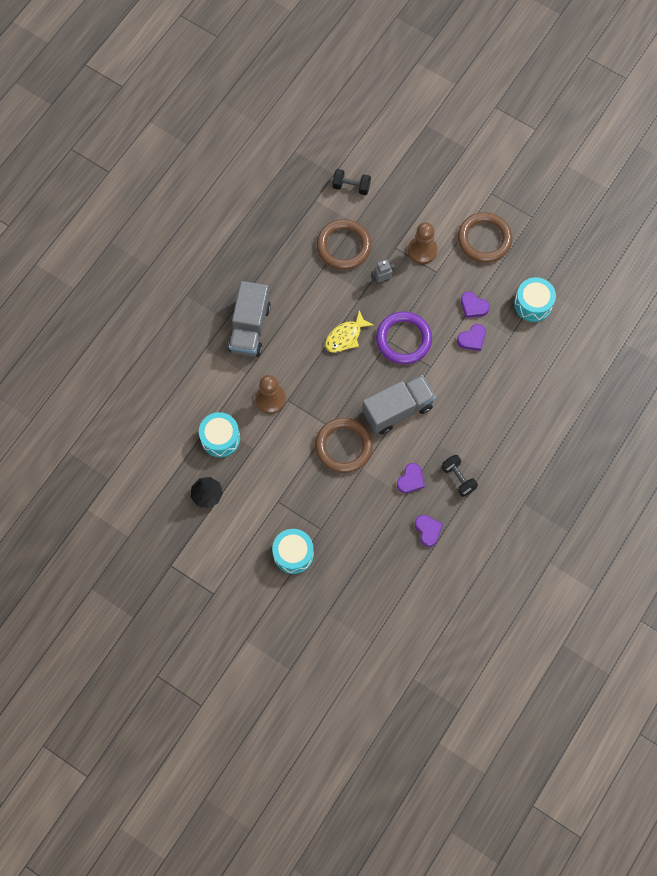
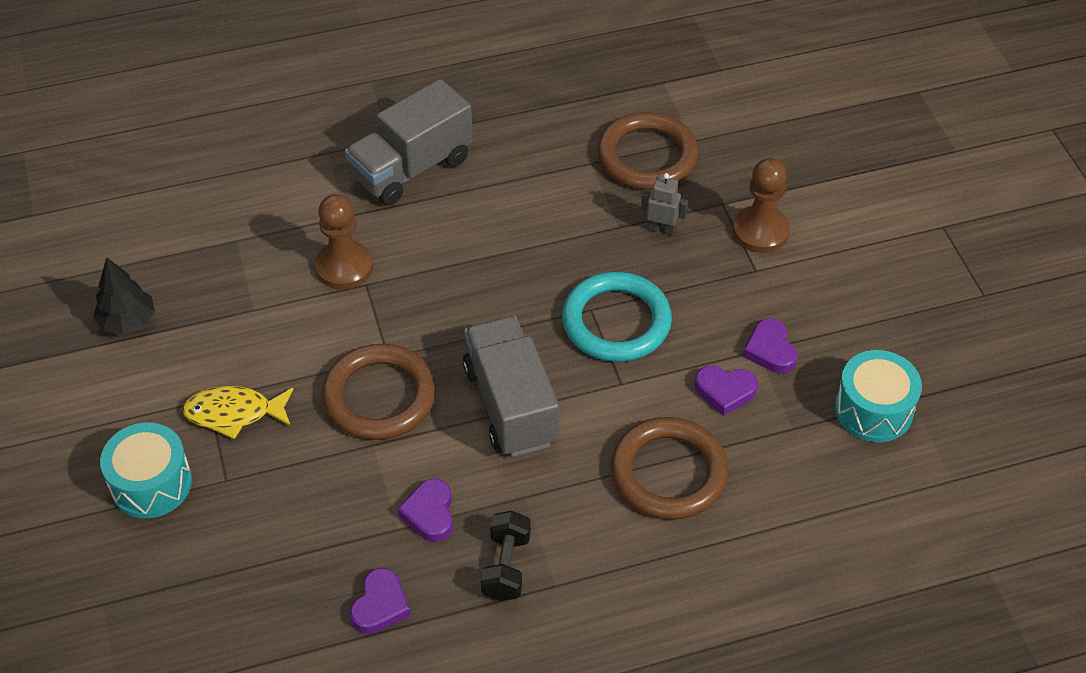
camera: 40 degrees right, 20 degrees down
turquoise drum [199,412,240,457] -> none
yellow fish [325,310,373,353] -> yellow fish moved to [182,386,294,439]
black dumbbell [332,169,371,195] -> none
grey truck [362,375,436,434] -> grey truck turned 120 degrees counterclockwise [463,316,559,457]
purple ring [376,311,432,364] -> turquoise ring [562,272,672,362]
purple heart [397,463,425,493] -> purple heart turned 105 degrees clockwise [398,478,453,542]
brown ring [458,212,512,263] -> brown ring moved to [611,417,729,520]

